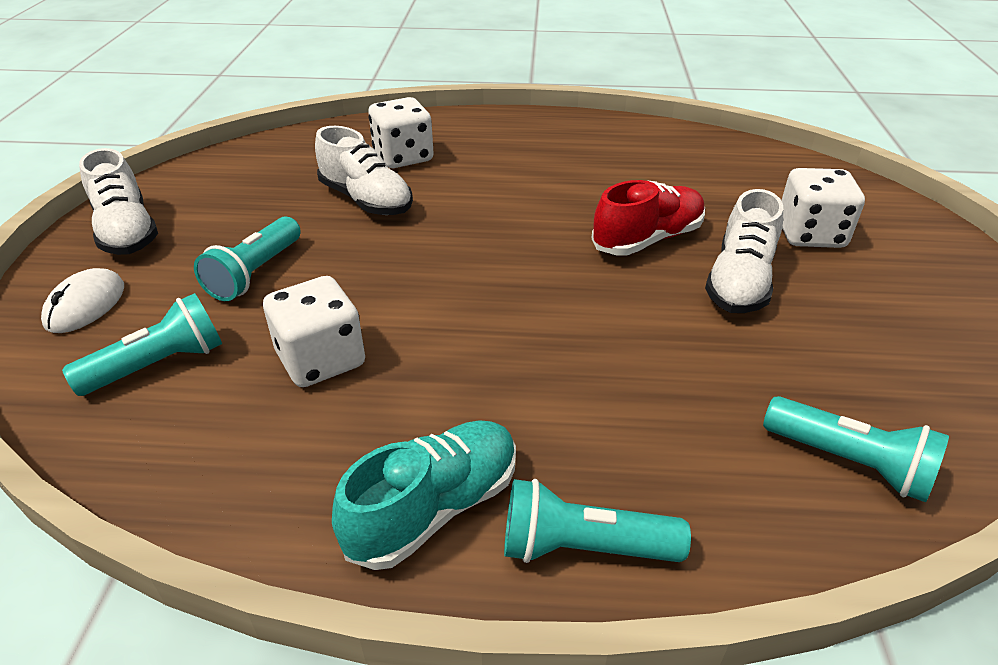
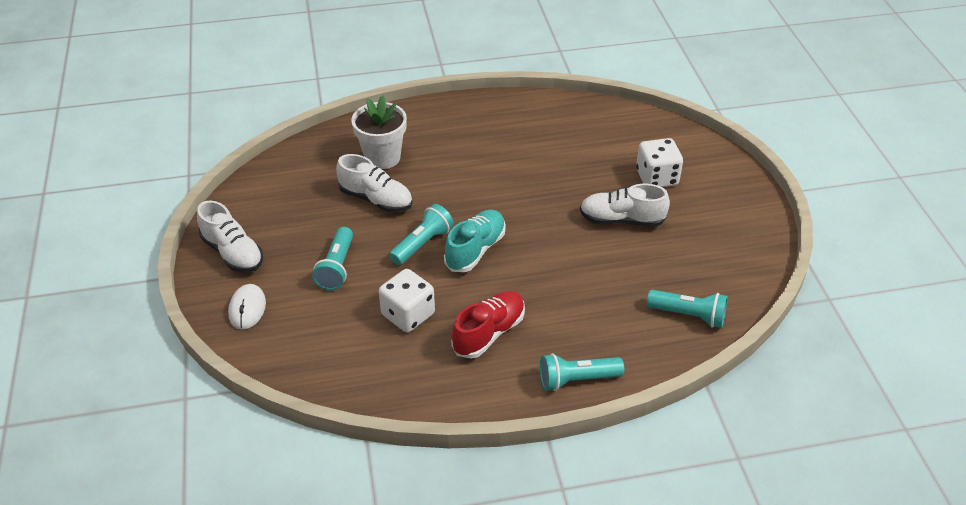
camera: 15 degrees left, 5 degrees up
turquoise flashlight [62,293,222,396] -> turquoise flashlight moved to [389,204,454,265]
turquoise shoe [332,420,516,570] -> turquoise shoe moved to [444,210,506,272]
white dice [368,97,434,168] -> white flower pot [352,95,407,169]
red shoe [591,180,705,256] -> red shoe moved to [451,291,525,358]
white shoe [705,189,783,313] -> white shoe turned 90 degrees clockwise [580,184,670,227]

